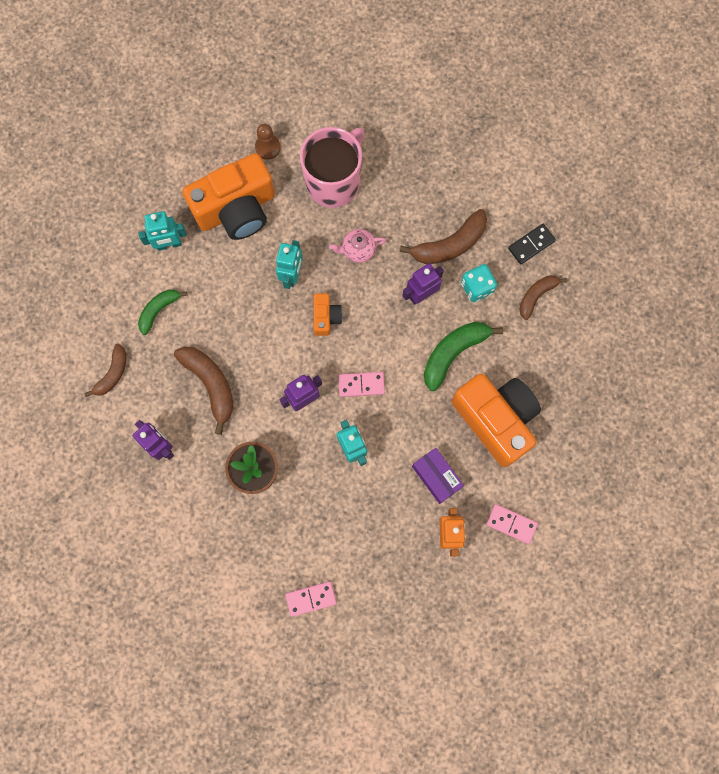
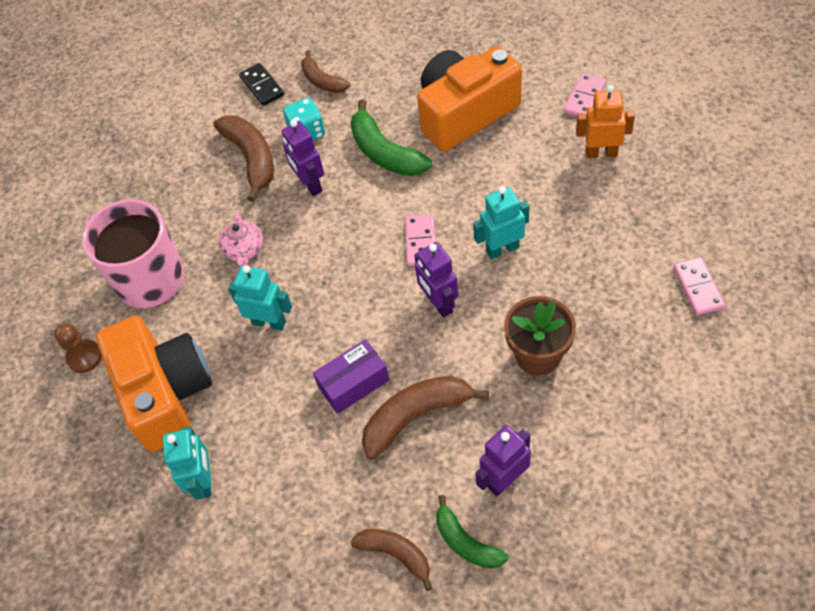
camera: 80 degrees left, 20 degrees down
green banana [138,290,187,335] -> green banana moved to [436,495,508,569]
orange camera [313,293,343,336] -> none
purple box [412,448,464,504] -> purple box moved to [313,339,389,414]

